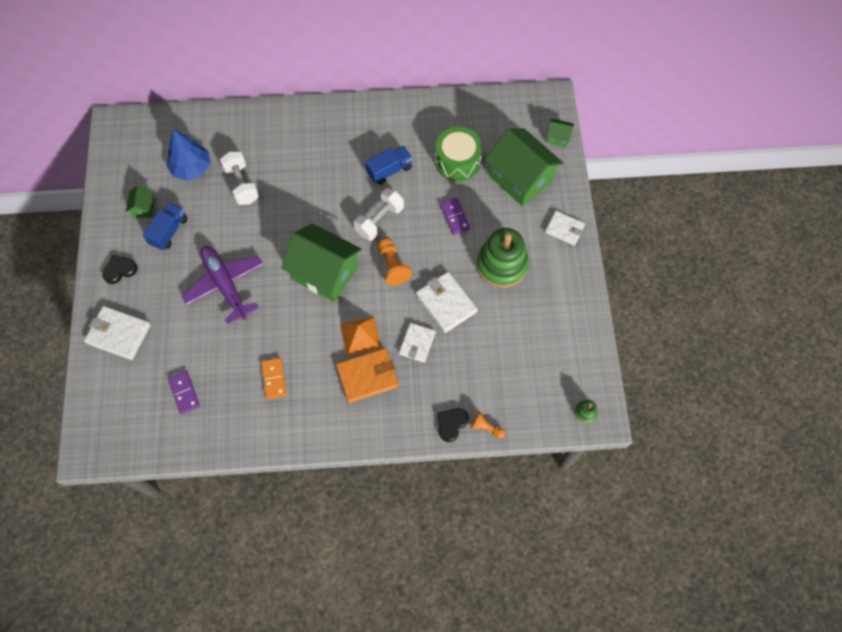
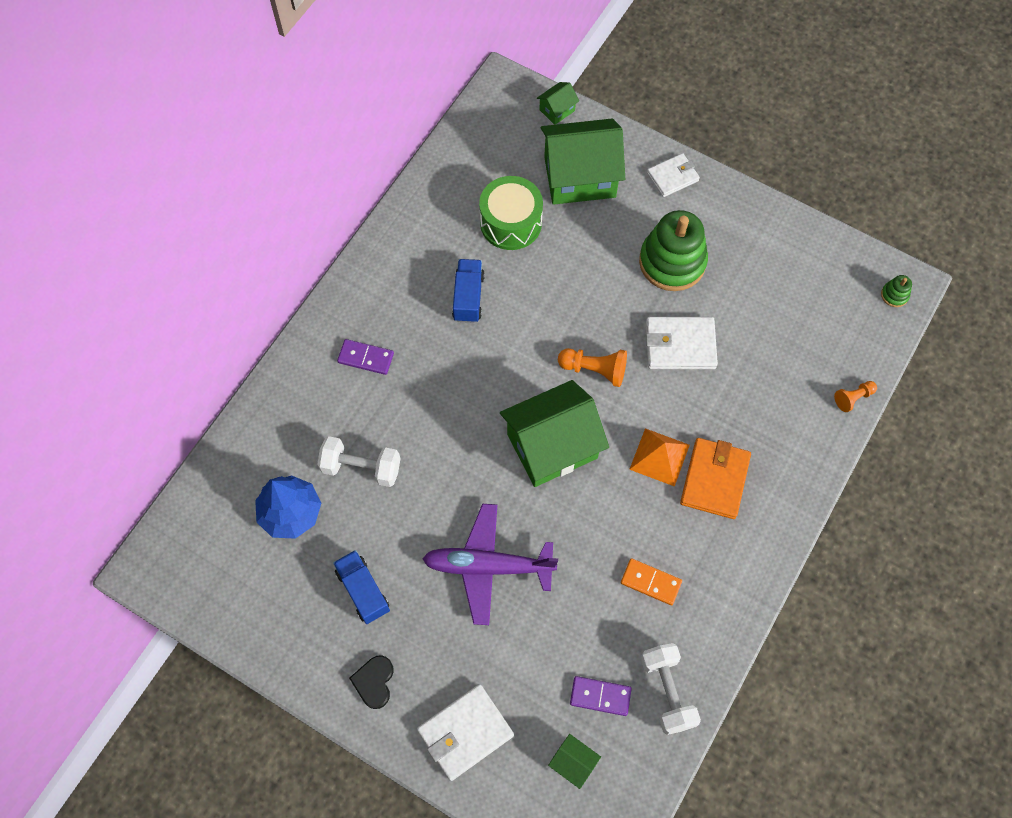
camera: 55 degrees left, 0 degrees up
green house [126,185,154,218] -> green house moved to [548,734,601,789]
white dumbbell [354,188,404,241] -> white dumbbell moved to [641,643,701,735]
white wallet [399,323,436,363] -> none
black heart [437,408,469,442] -> none
purple domino [440,198,470,235] -> purple domino moved to [337,339,394,375]

